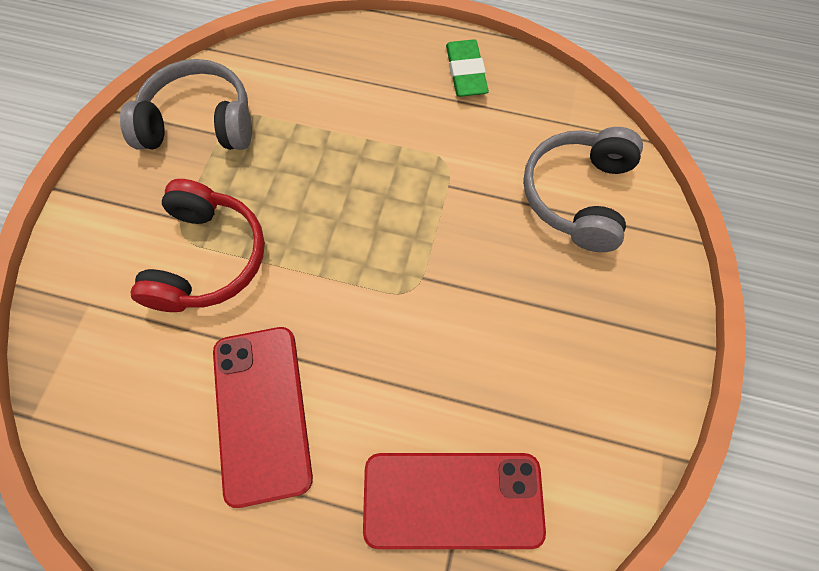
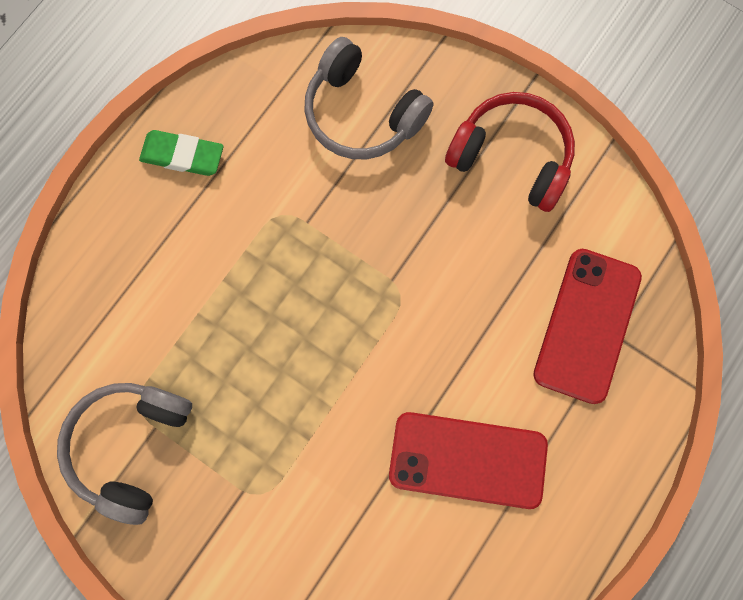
camera: 70 degrees left, 10 degrees up
red headphones [130,179,265,312] -> red headphones moved to [445,92,575,212]

